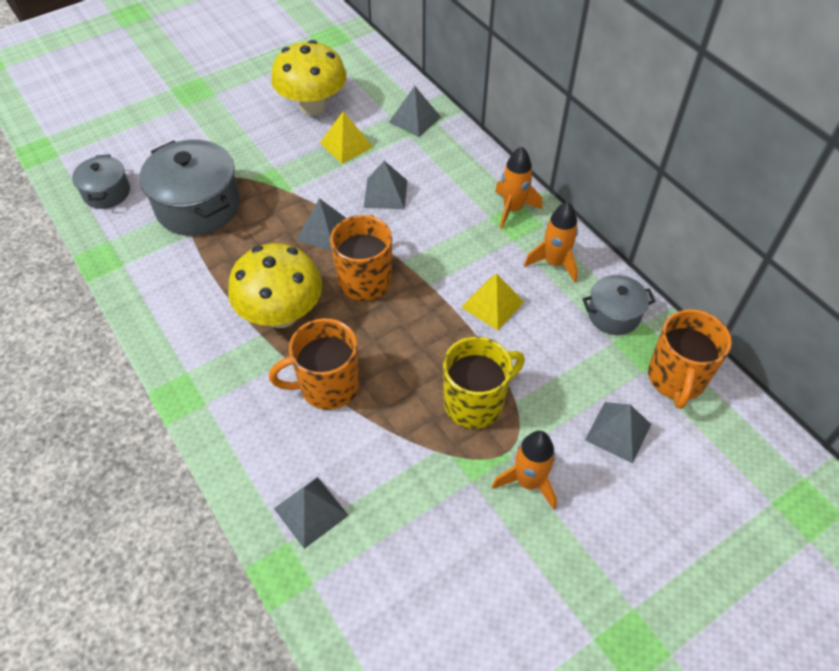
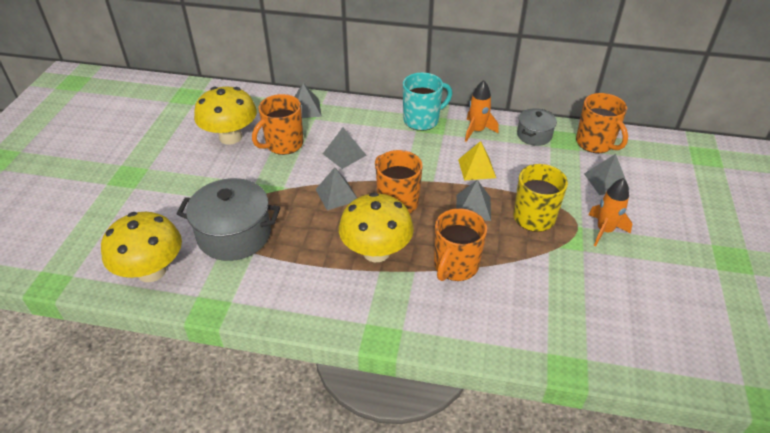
camera: 45 degrees left, 10 degrees down
grey pot [72,155,130,209] -> yellow mushroom [101,212,182,282]
grey pyramid [274,477,349,549] -> grey pyramid moved to [456,180,491,221]
yellow pyramid [320,111,373,164] -> orange mug [252,94,303,155]
orange rocket [495,146,542,229] -> turquoise mug [403,73,452,131]

